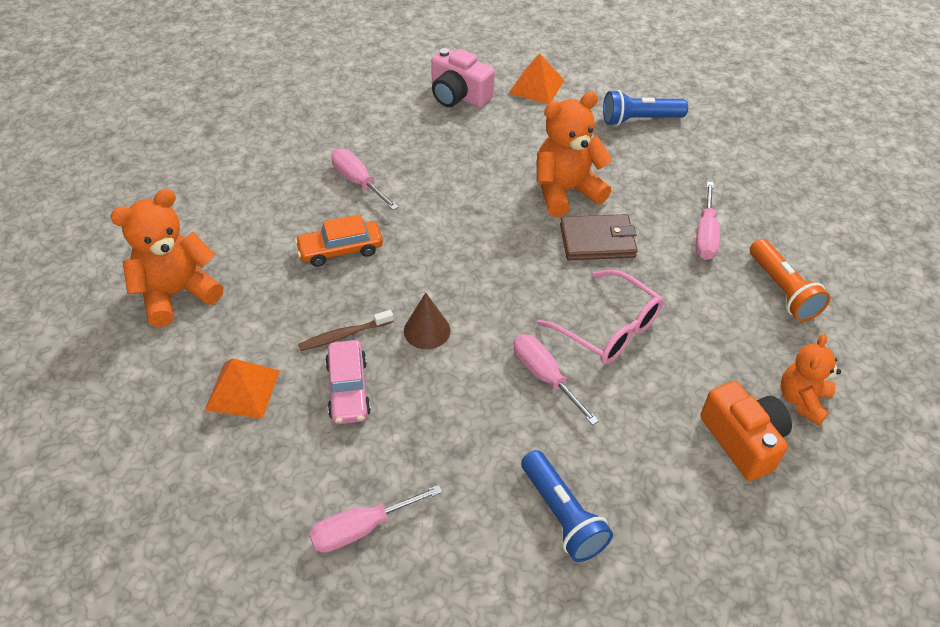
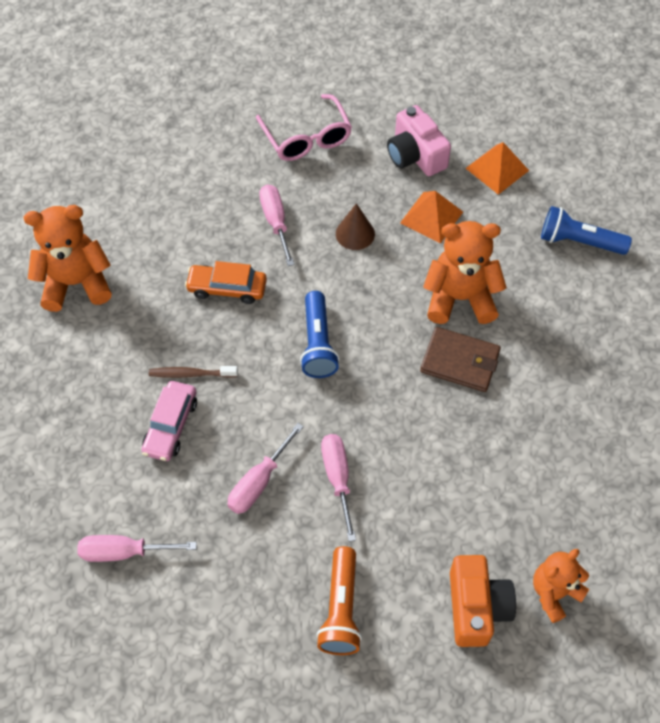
camera: 25 degrees right, 10 degrees up
orange pyramid [205,358,280,419] -> orange pyramid moved to [400,191,463,244]
brown cone [404,293,450,349] -> brown cone moved to [336,203,375,250]
blue flashlight [521,450,613,562] -> blue flashlight moved to [300,291,339,378]
pink glasses [537,270,663,364] -> pink glasses moved to [256,94,352,161]
pink screwdriver [696,181,720,260] -> pink screwdriver moved to [227,423,304,514]
orange flashlight [750,239,830,321] -> orange flashlight moved to [316,546,362,655]

